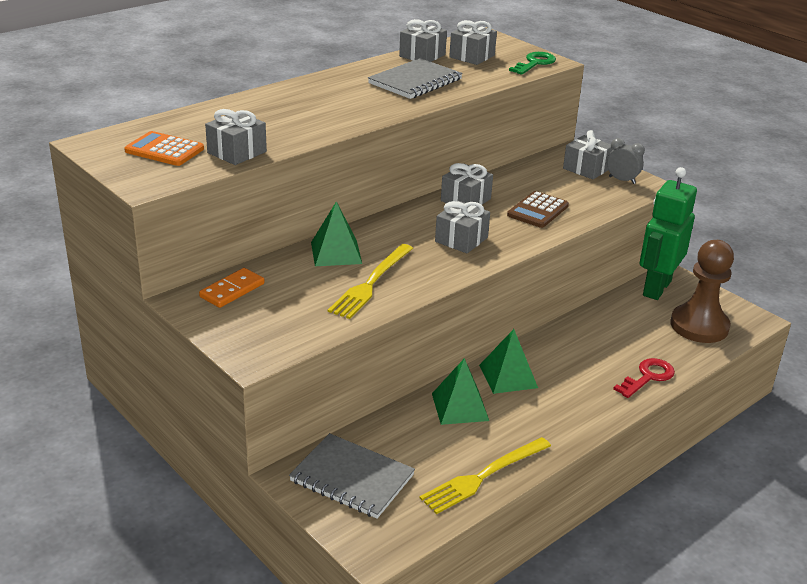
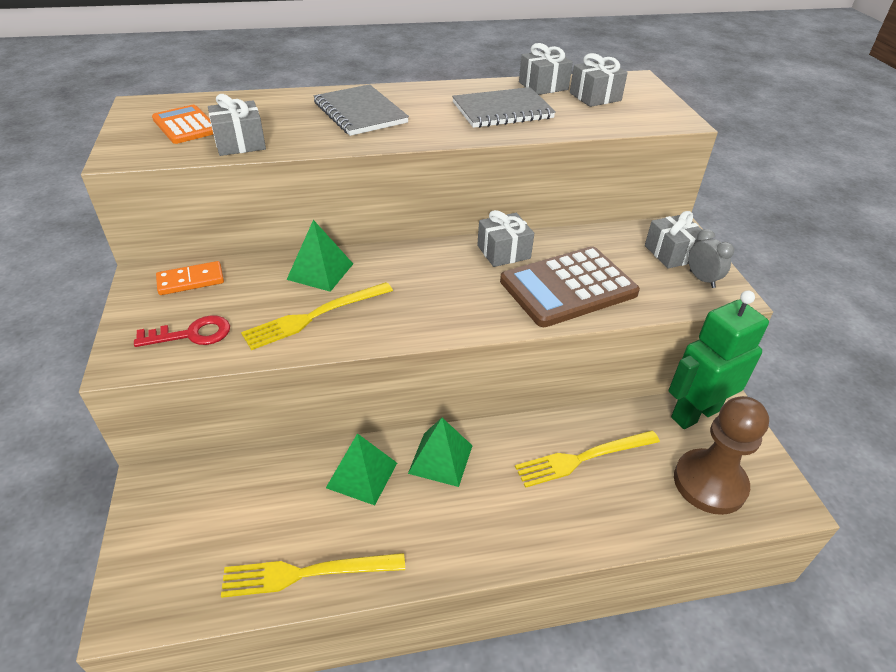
camera: 30 degrees right, 10 degrees up
grey notebook [289,433,415,519] -> grey notebook moved to [314,84,409,136]
grey gift [435,201,490,253] -> none
brown calculator [507,191,569,228] -> brown calculator [500,246,640,327], size x1.74
green key [509,52,556,75] -> none
red key [613,358,675,398] -> red key moved to [134,315,230,347]
none -> yellow fork [515,430,660,488]

